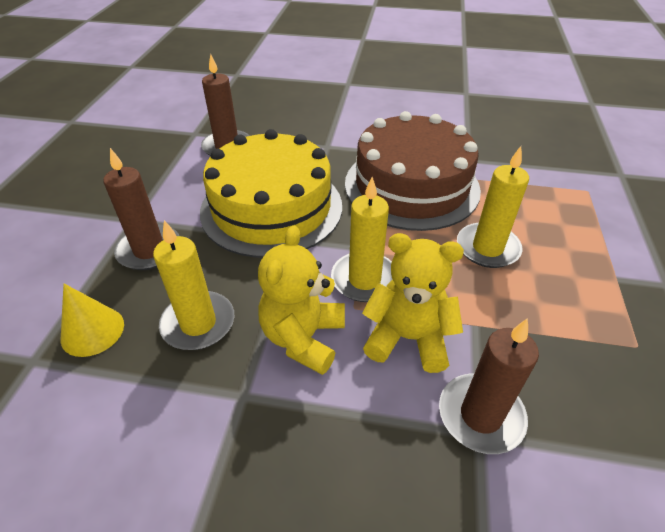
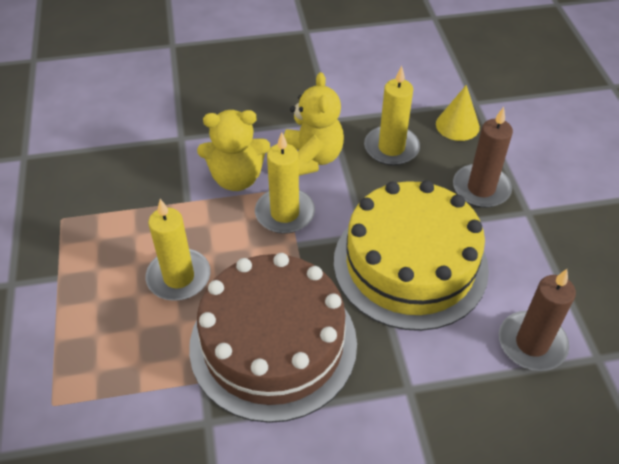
camera: 160 degrees right, 5 degrees up
brown candle [439,318,539,454] -> none

